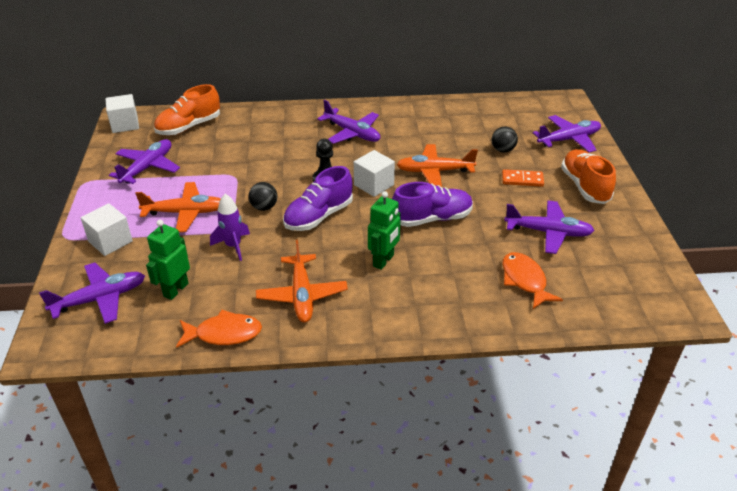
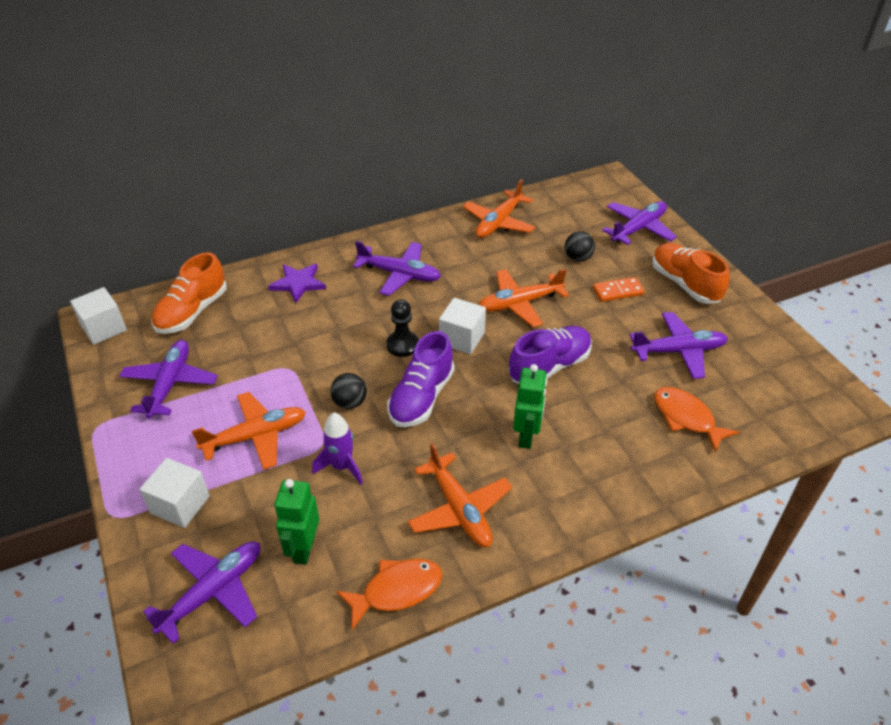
camera: 20 degrees left, 5 degrees up
none -> purple star [268,264,326,303]
none -> orange plane [463,179,535,238]

